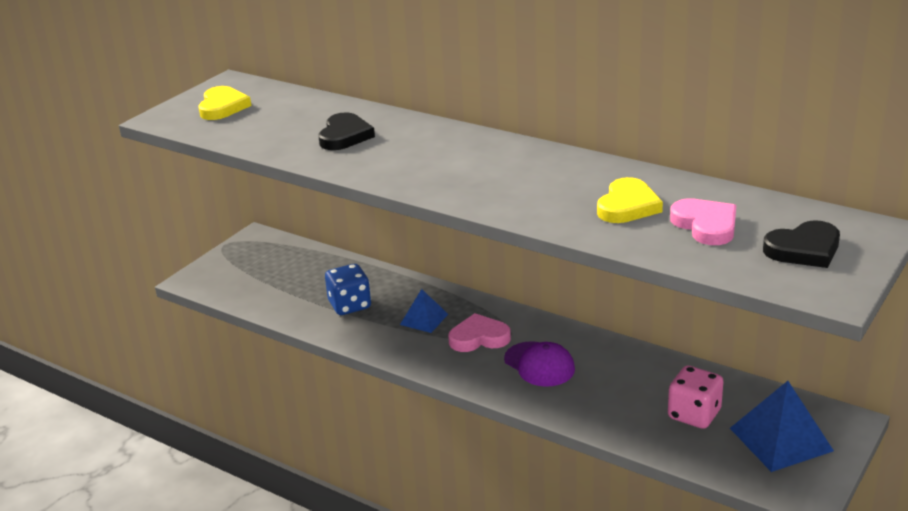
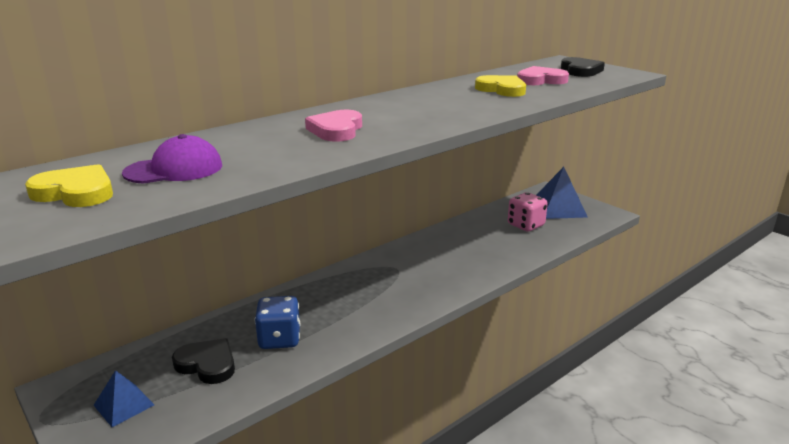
camera: 75 degrees left, 5 degrees down
black heart [318,112,375,150] -> black heart moved to [172,338,235,384]
blue pyramid [400,289,448,333] -> blue pyramid moved to [94,370,154,427]
pink heart [448,313,511,352] -> pink heart moved to [305,110,362,141]
purple cap [504,341,575,387] -> purple cap moved to [122,134,222,184]

